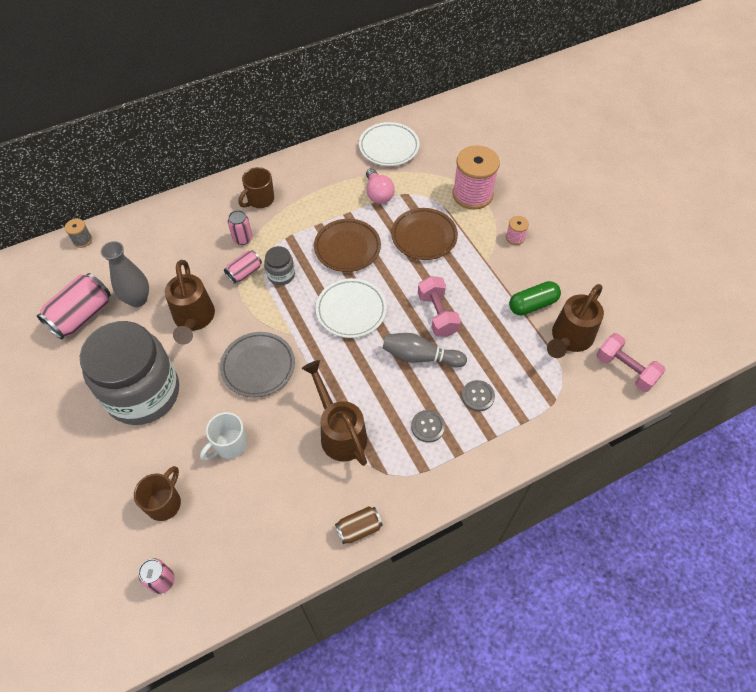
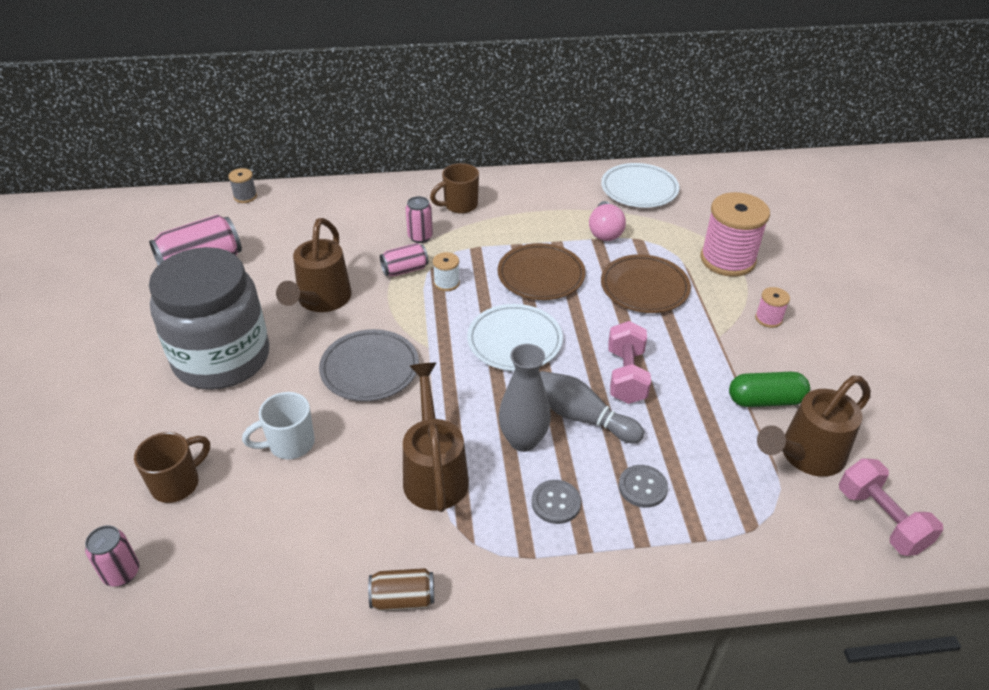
camera: 20 degrees right, 15 degrees down
grey vase [101,241,149,307] -> grey vase moved to [499,344,551,452]
grey jar [264,246,295,285] -> white spool [433,252,460,291]

